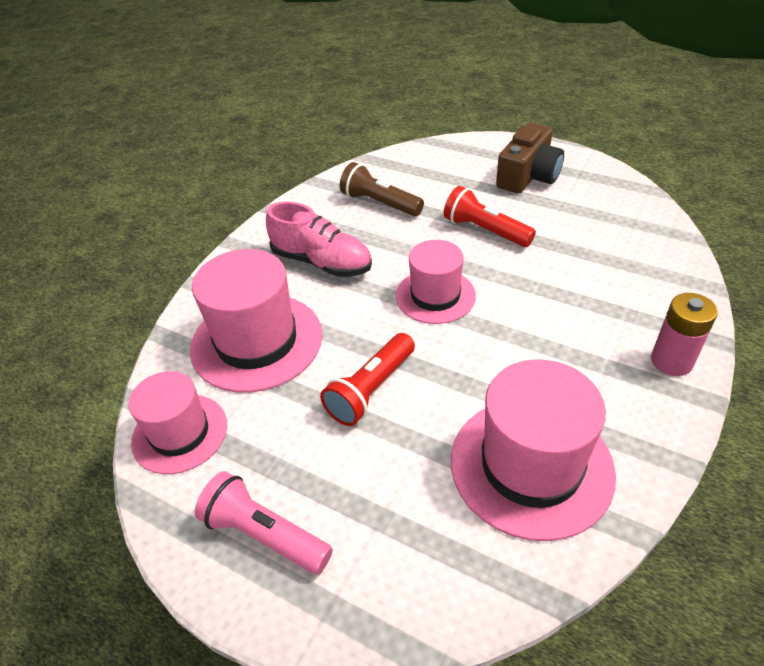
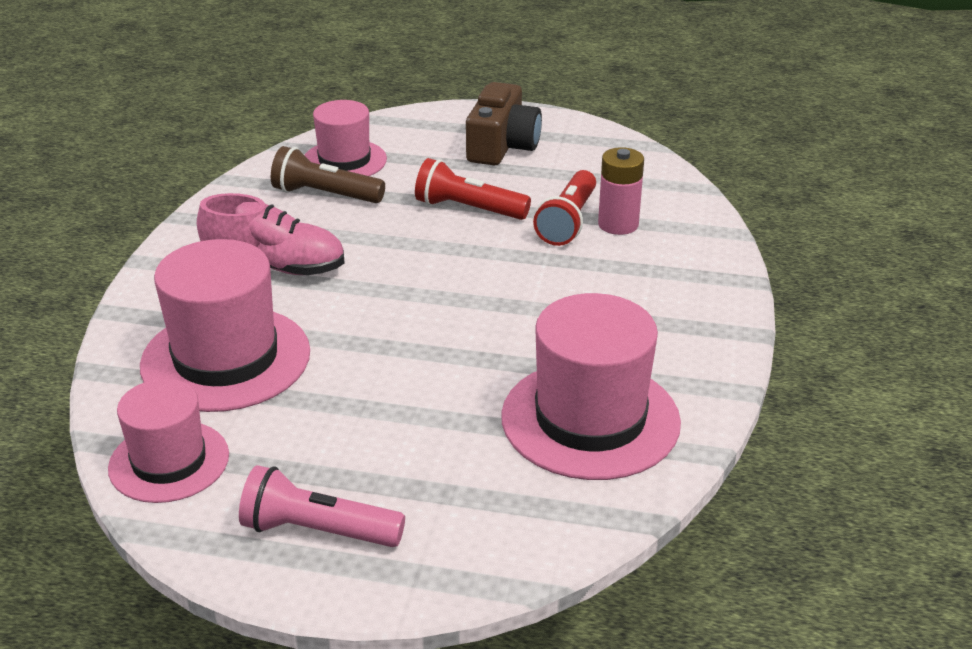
camera: 20 degrees left, 10 degrees down
red flashlight [320,333,415,426] -> red flashlight moved to [533,170,596,246]
pink hat [396,240,476,324] -> pink hat moved to [305,100,387,176]
pink battery [651,293,718,376] -> pink battery moved to [598,147,644,235]

